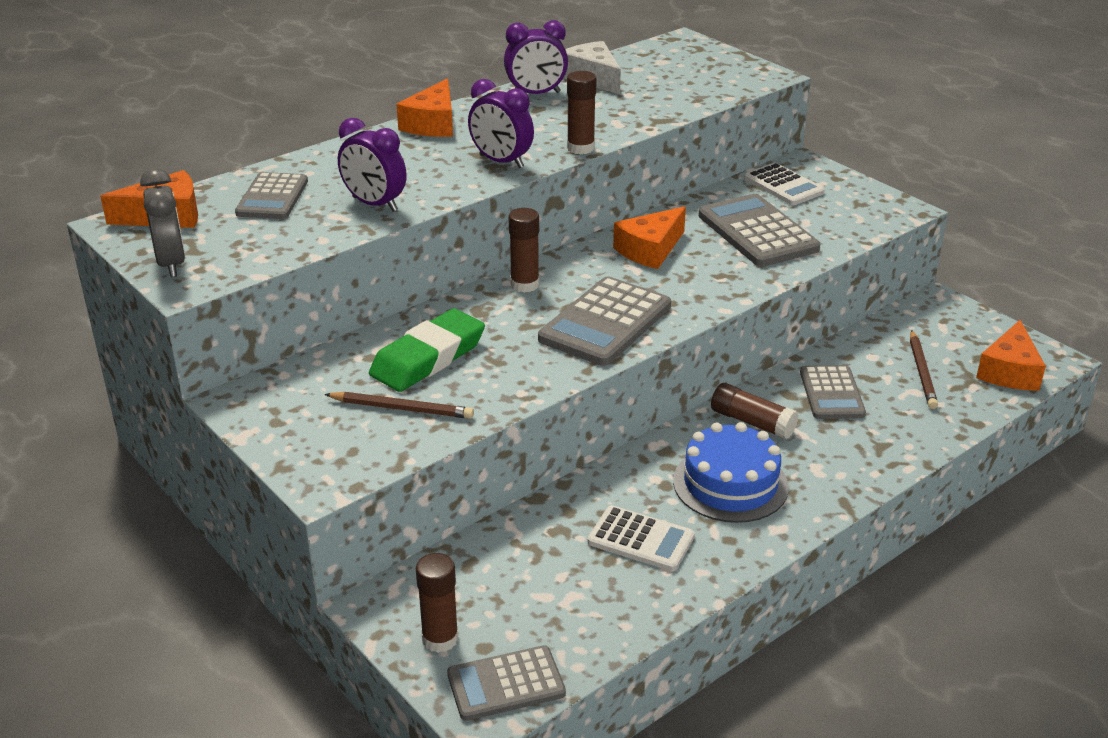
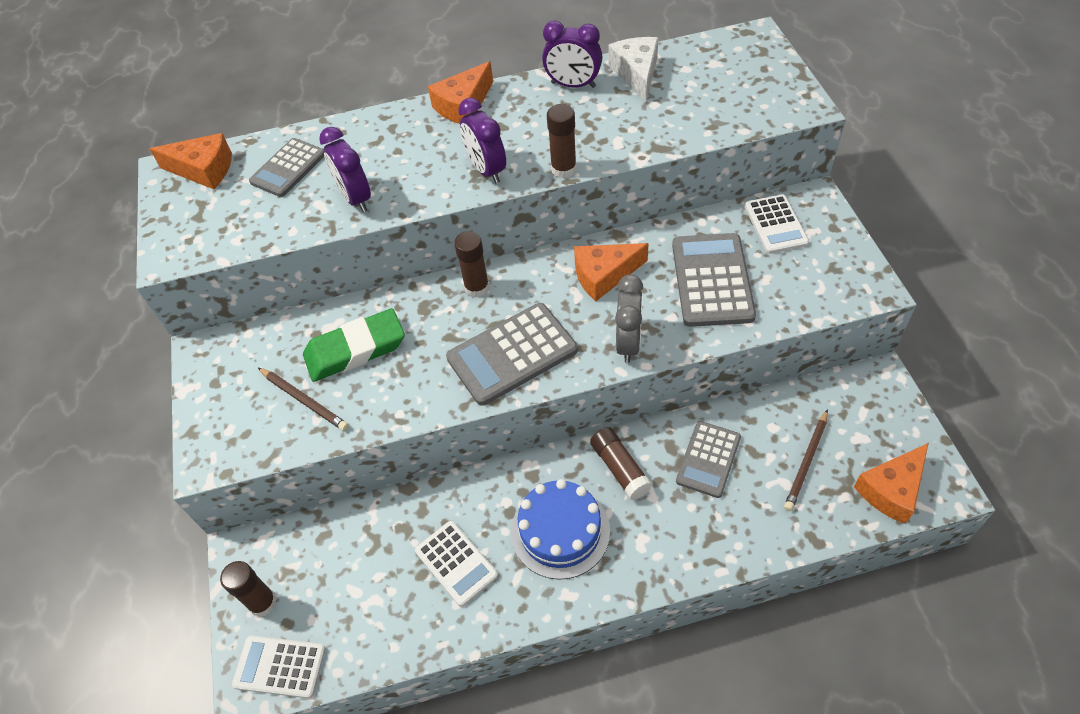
camera: 30 degrees right, 20 degrees up
grey clock [140,168,185,277] -> grey clock moved to [615,274,643,363]
grey calculator [447,645,566,721] -> white calculator [232,635,326,698]

